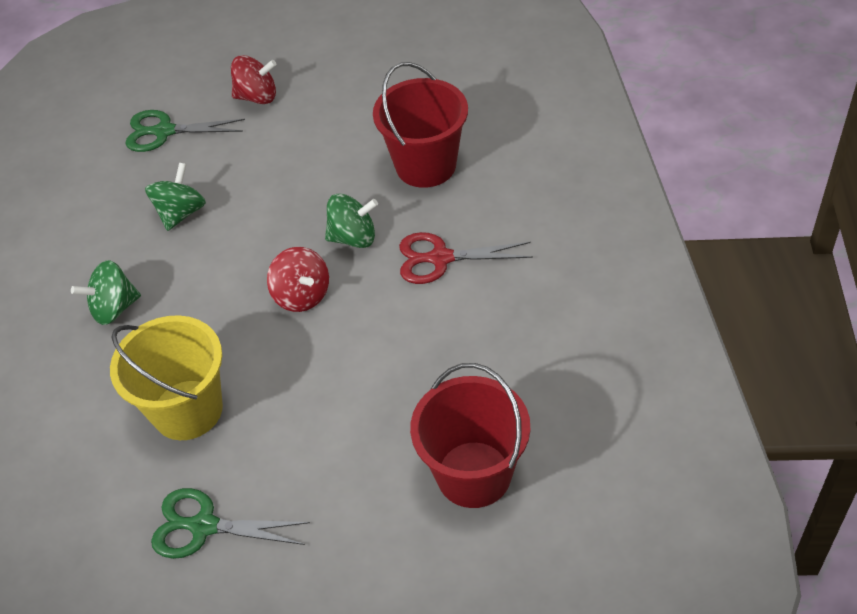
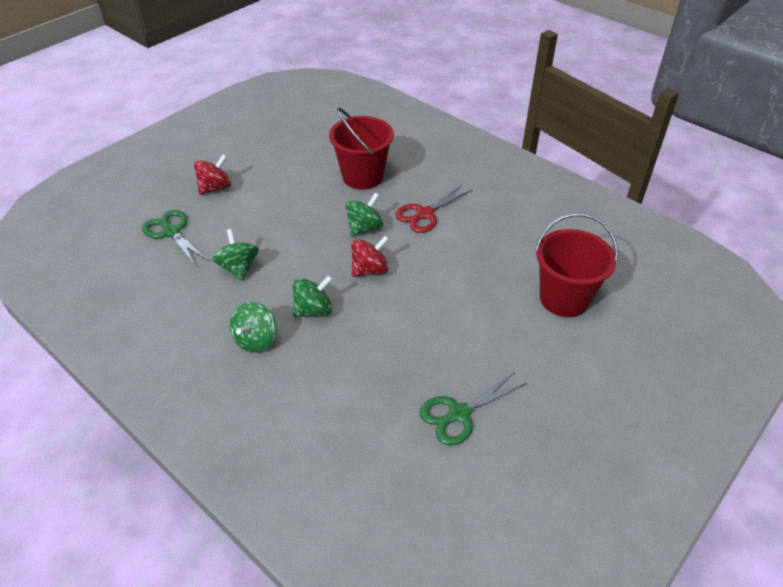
camera: 45 degrees left, 5 degrees down
yellow bucket [110,315,223,440] -> none
green scissors [125,110,245,152] -> green scissors turned 90 degrees clockwise [142,210,209,267]
red spinning top [267,247,329,312] -> red spinning top turned 45 degrees counterclockwise [351,236,389,277]
none -> green spinning top [293,275,333,318]

